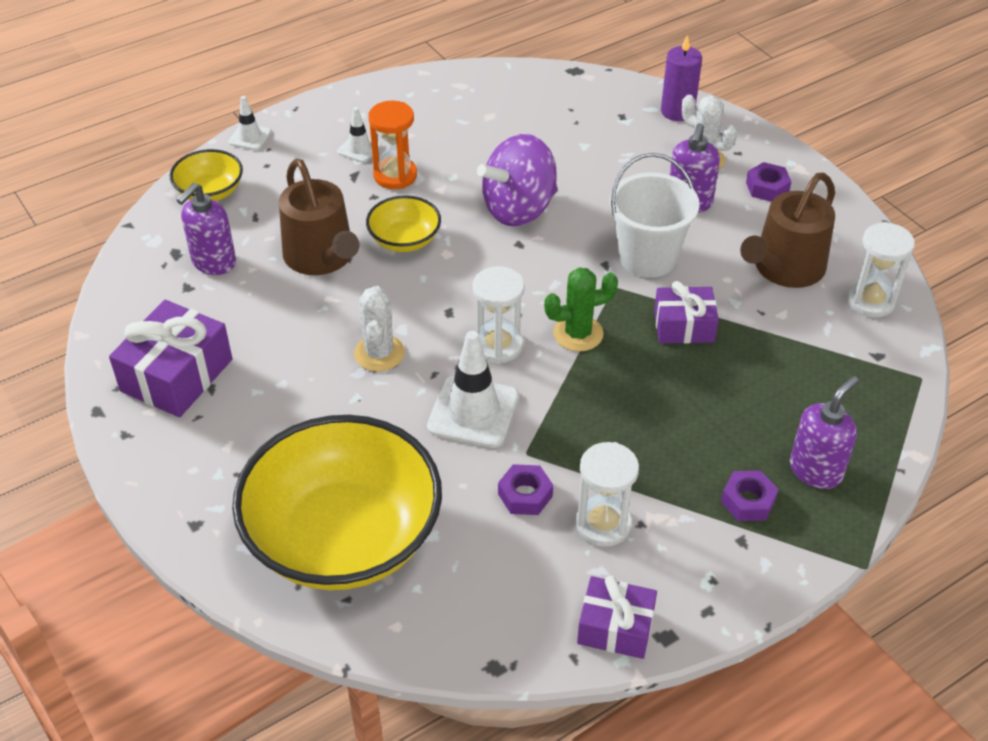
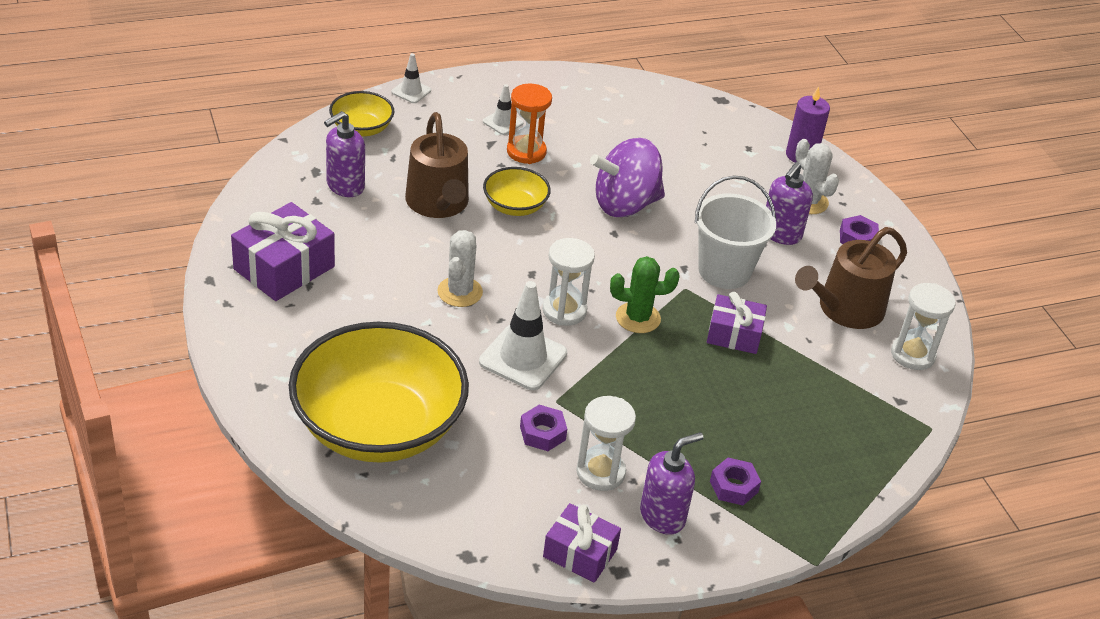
camera: 10 degrees right, 5 degrees down
purple soap dispenser [790,376,859,489] -> purple soap dispenser moved to [640,432,704,535]

